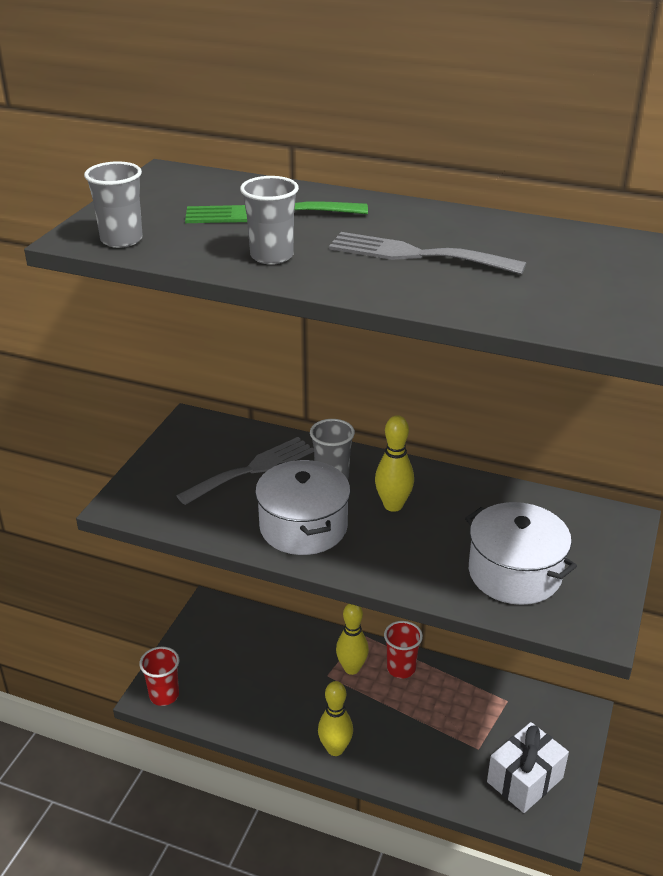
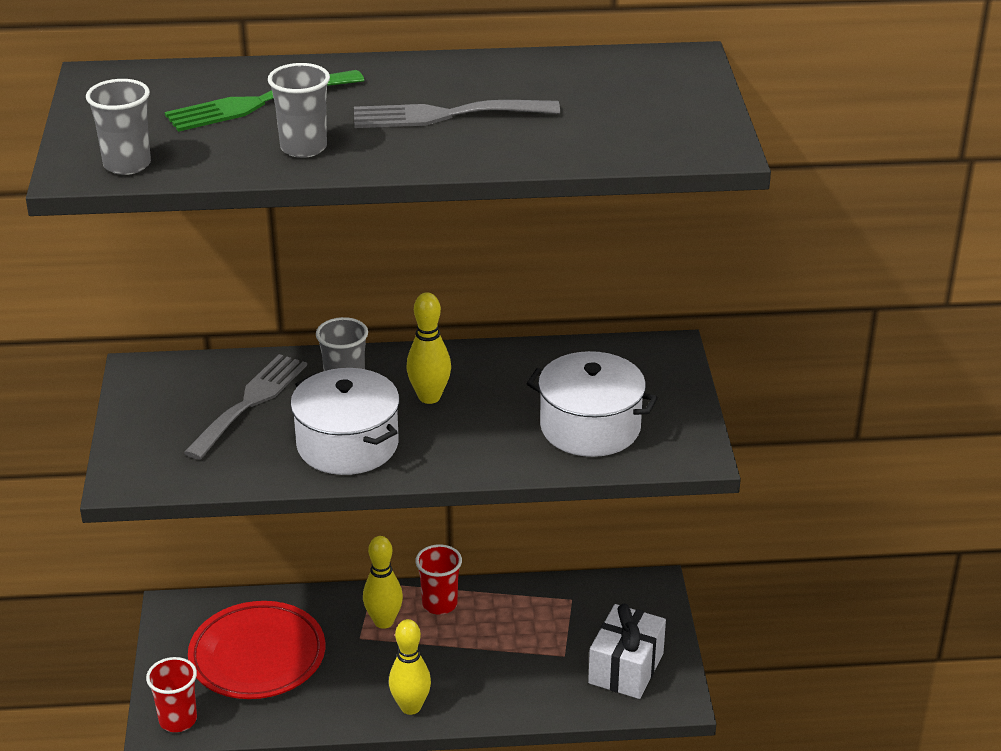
camera: 25 degrees left, 0 degrees up
none -> red plate [188,601,325,699]

